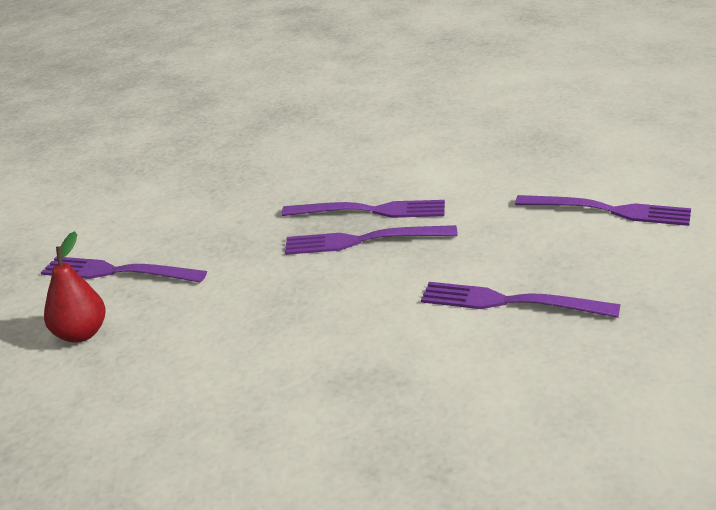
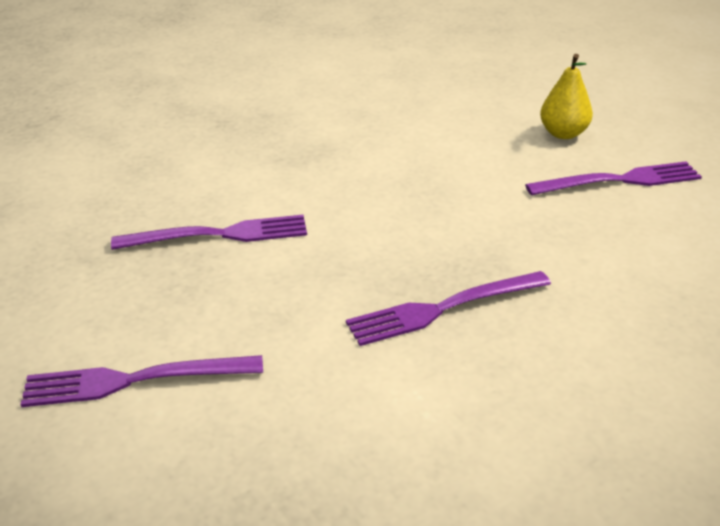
camera: 150 degrees right, 5 degrees up
red pear [44,231,106,343] -> yellow pear [540,54,593,139]
purple fork [285,225,458,255] -> none

